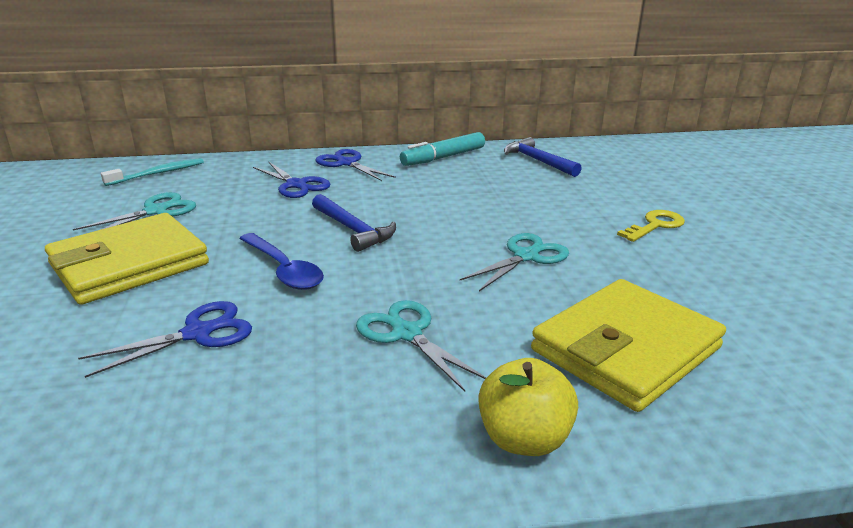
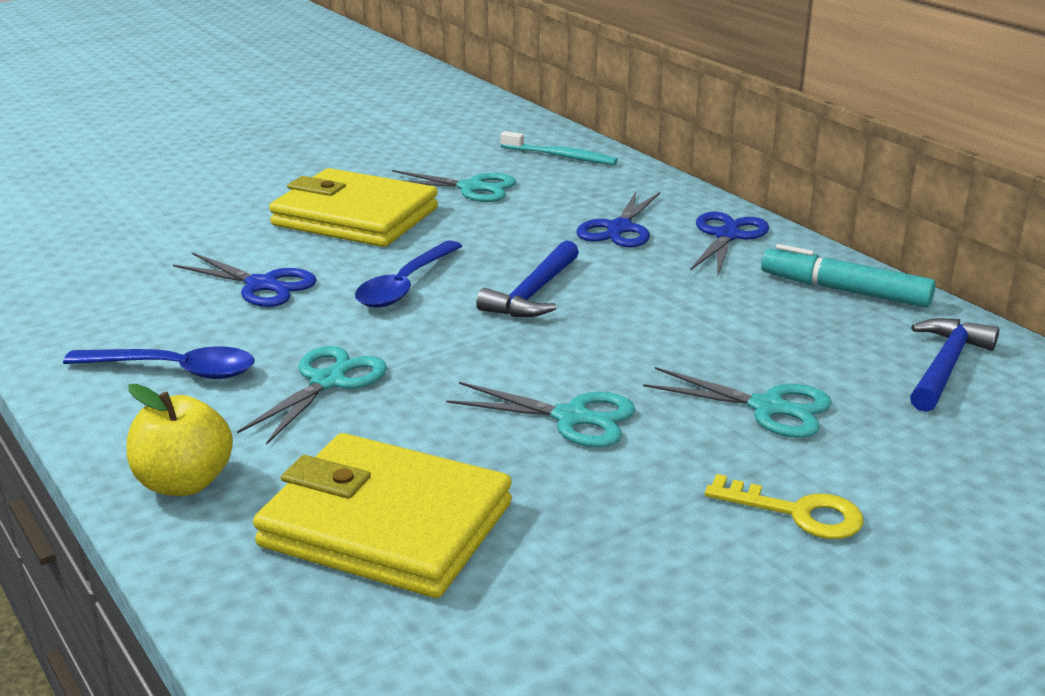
camera: 65 degrees right, 0 degrees up
none -> blue spoon [63,346,255,379]
none -> turquoise scissors [643,367,832,438]

